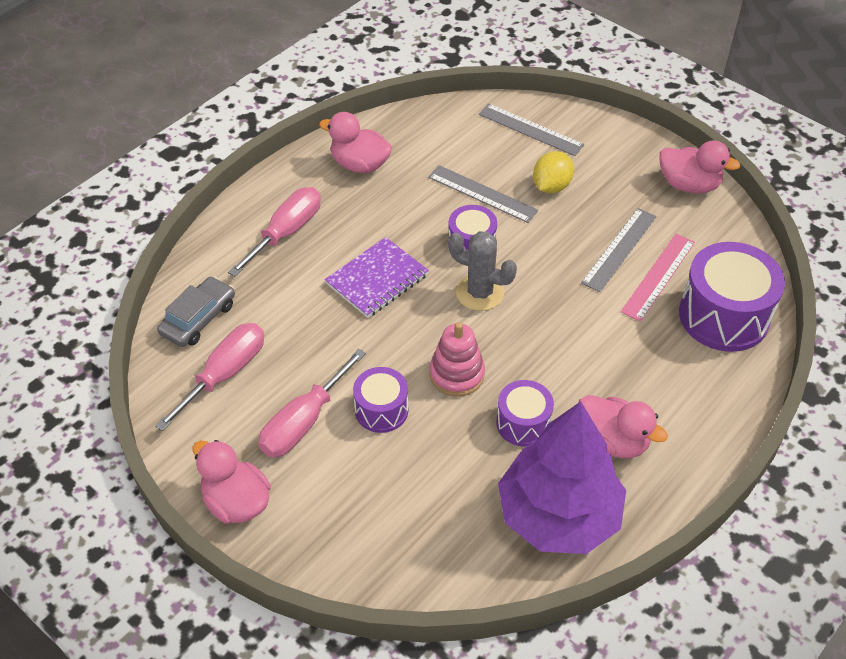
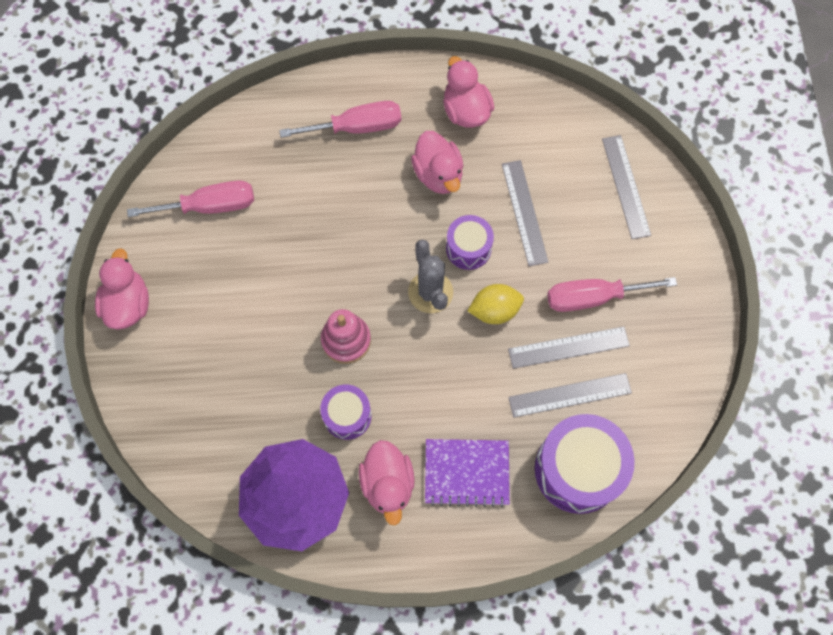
camera: 45 degrees right, 20 degrees up
grey car [157,276,235,347] -> none
pink screwdriver [258,348,366,458] -> pink screwdriver moved to [547,277,677,312]
purple notebook [325,237,429,318] -> purple notebook moved to [425,439,510,507]
purple drum [353,367,408,433] -> none
yellow lemon [533,151,574,193] -> yellow lemon moved to [468,284,524,324]
pink ruler [621,234,695,322] -> grey ruler [508,373,632,418]
pink duck [659,141,740,194] -> pink duck moved to [411,131,463,194]

